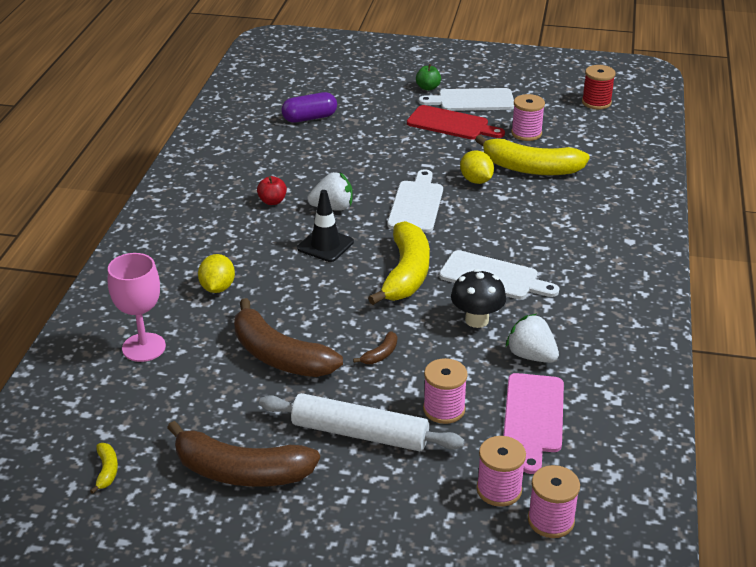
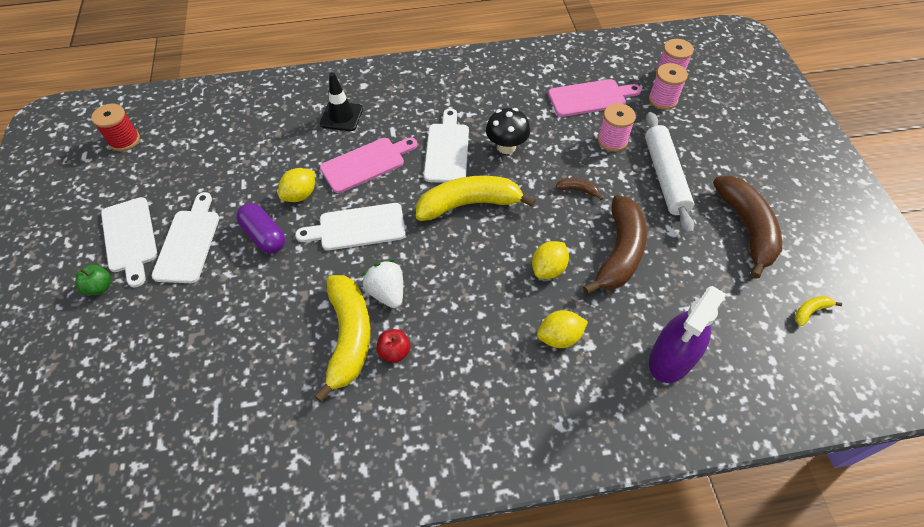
camera: 110 degrees left, 20 degrees up
pink goblet [108,253,166,362] -> purple spray bottle [649,286,726,383]
purple capsule [281,92,337,123] -> purple capsule moved to [237,203,285,253]
black traffic cone [297,190,354,262] -> black traffic cone moved to [320,72,363,131]
red cutting board [407,105,505,140] -> white cutting board [152,192,219,283]
yellow banana [475,135,590,175] -> yellow banana moved to [314,275,371,402]
white strawberry [506,314,559,363] -> none
pink spool [511,94,545,141] -> none
none -> pink cutting board [320,138,418,193]
none -> yellow lemon [532,241,569,279]

